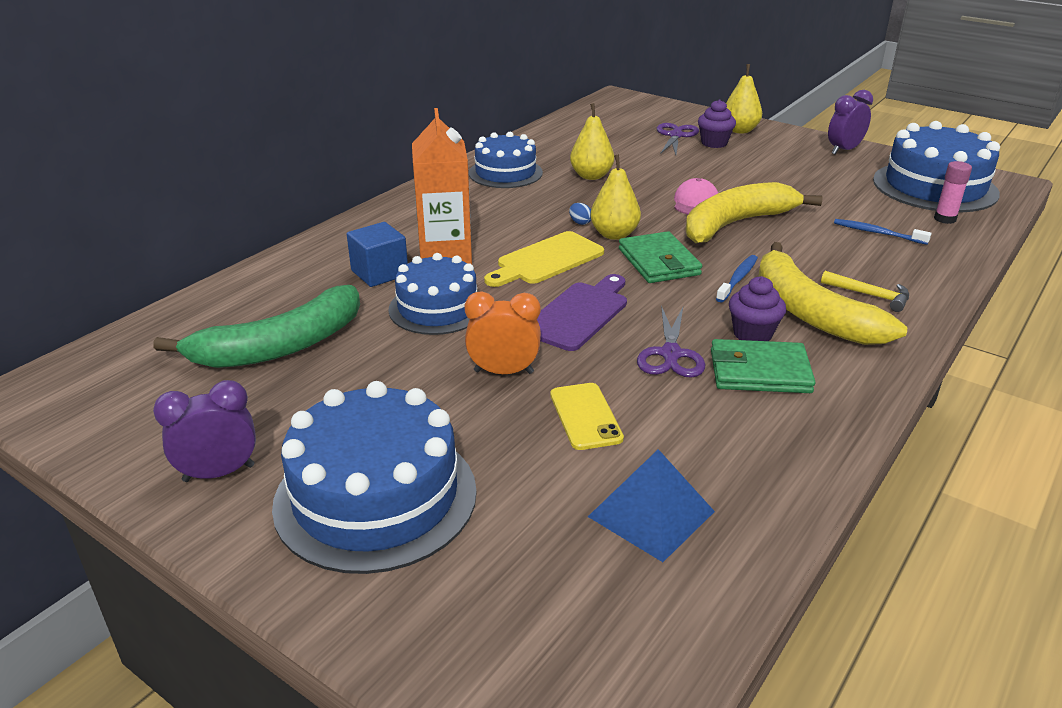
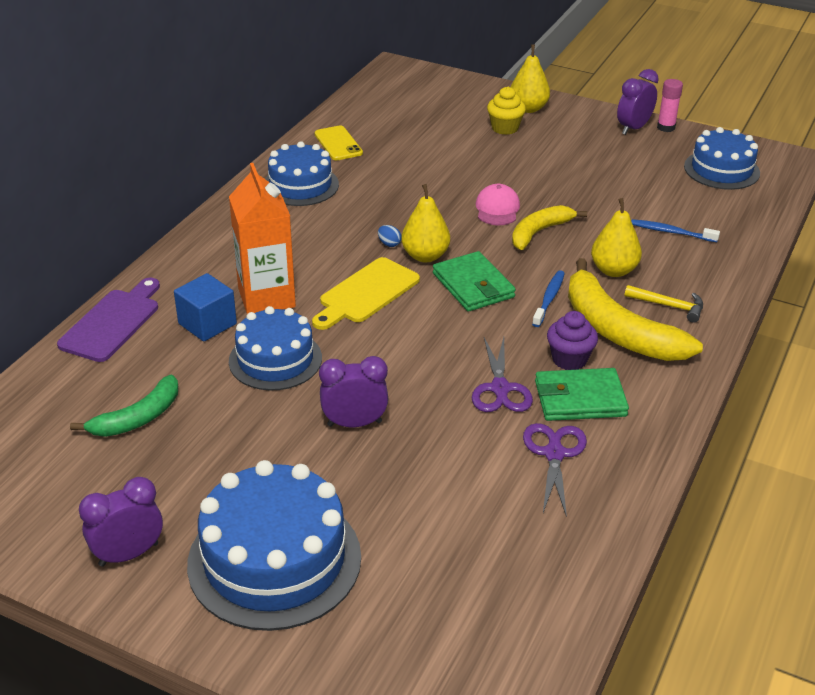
camera: 10 degrees left, 5 degrees up
green banana [153,285,360,368] -> green banana [70,374,178,437], size x0.60
orange clock [465,291,541,374] -> purple clock [319,356,388,427]
purple cutting board [537,274,627,351] -> purple cutting board moved to [57,278,160,362]
yellow phone [550,383,624,450] -> yellow phone moved to [314,125,363,160]
yellow pear [570,103,614,180] -> yellow pear moved to [591,198,642,277]
blue pyramid [588,449,715,562] -> none
purple scissors [657,123,699,155] -> purple scissors moved to [523,423,587,517]
yellow banana [686,182,823,243] -> yellow banana [512,205,587,250], size x0.60
purple cupcake [698,99,736,148] -> yellow cupcake [487,87,526,135]
blue cake [873,121,1000,212] -> blue cake [684,127,760,190], size x0.65
pink glue stick [934,161,972,224] -> pink glue stick moved to [657,79,683,132]

